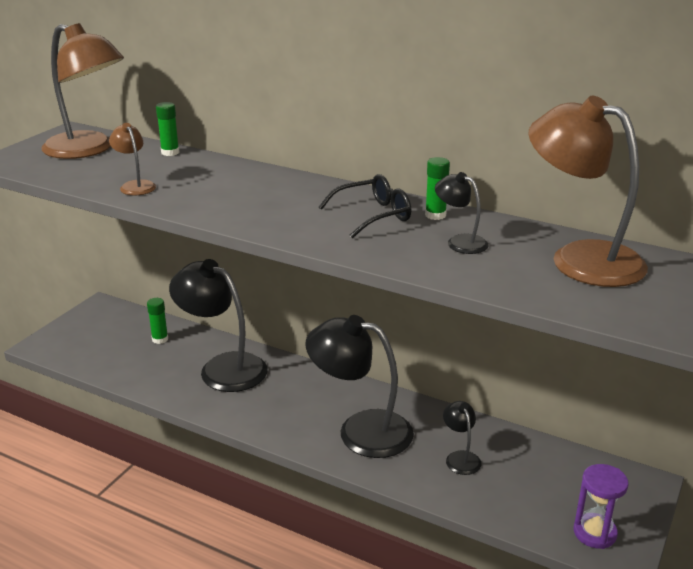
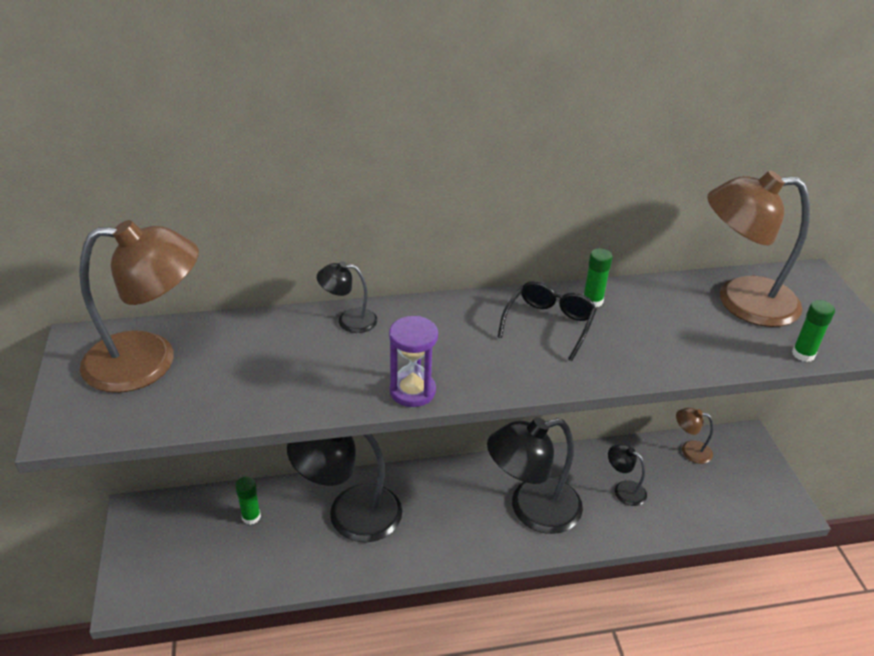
camera: 40 degrees left, 10 degrees up
brown lamp [109,123,156,195] -> brown lamp moved to [676,408,713,464]
green glue stick [156,102,179,156] -> green glue stick moved to [792,300,835,362]
black lamp [435,172,489,254] -> black lamp moved to [317,261,377,333]
purple hourglass [574,464,629,549] -> purple hourglass moved to [389,316,438,407]

